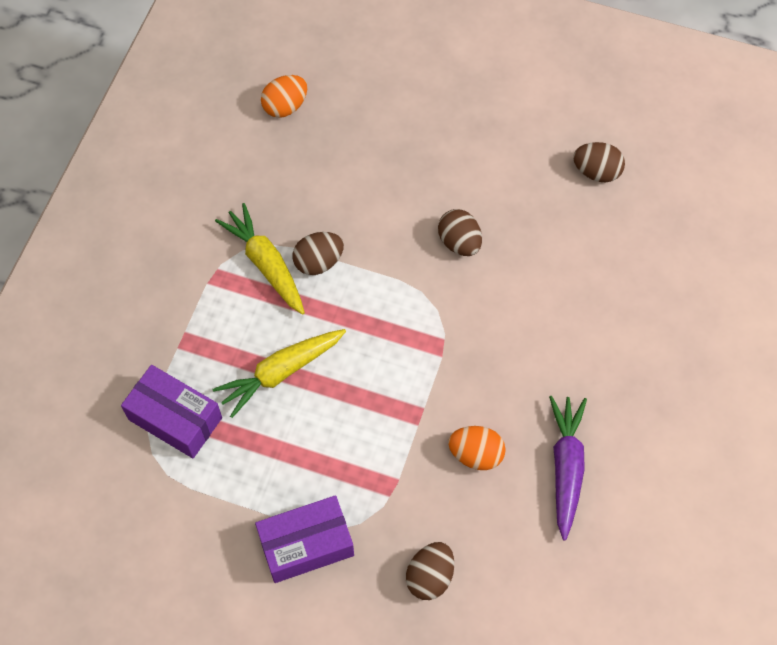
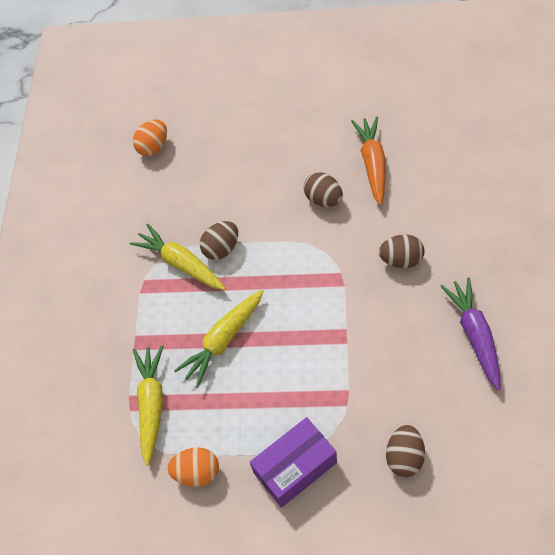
camera: 10 degrees left, 5 degrees down
purple box [121,365,222,458] -> yellow carrot [133,345,164,466]
orange egg [448,426,506,470] -> orange egg moved to [167,447,219,487]
brown egg [573,142,625,182] -> brown egg moved to [379,235,424,268]
none -> orange carrot [351,116,386,206]

